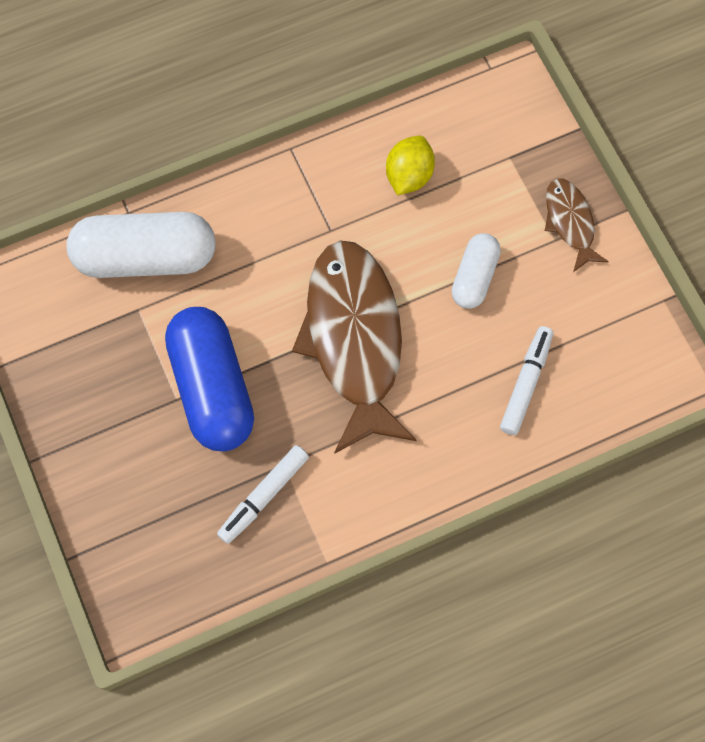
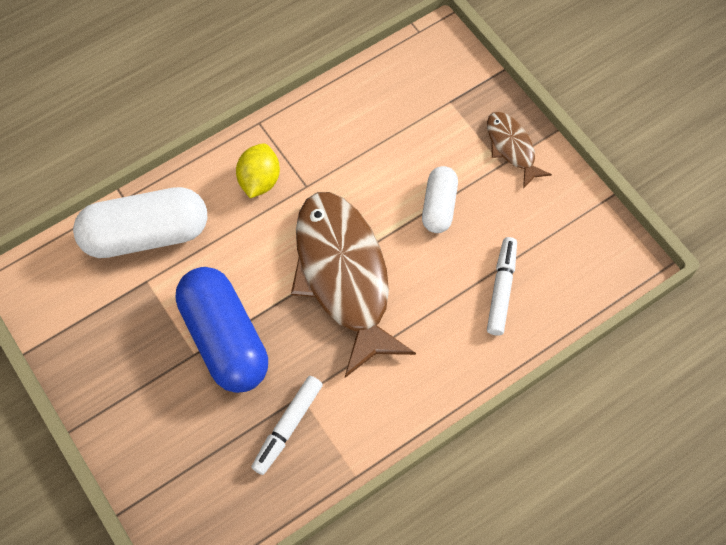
camera: 10 degrees left, 5 degrees down
yellow lemon [386,136,435,195] -> yellow lemon moved to [236,143,280,198]

